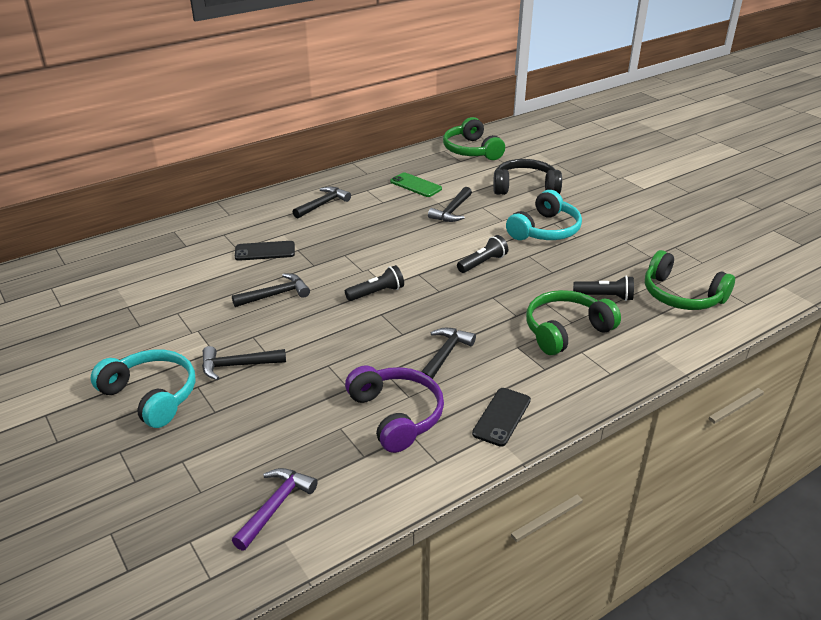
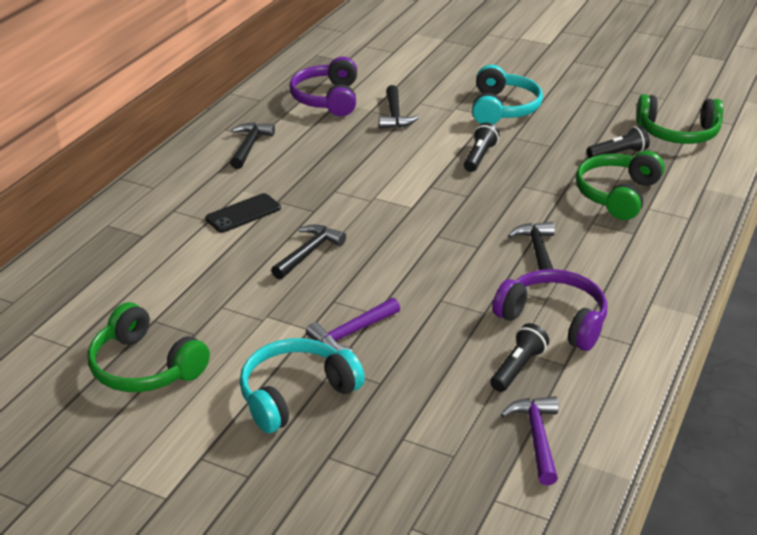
camera: 30 degrees left, 0 degrees up
turquoise headphones [91,350,195,428] -> turquoise headphones turned 45 degrees counterclockwise [240,338,365,433]
black hammer [202,346,286,380] -> purple hammer [306,298,400,352]
black flashlight [345,265,404,301] -> black flashlight moved to [490,323,549,392]
green phone [390,172,442,197] -> purple headphones [289,57,357,116]
green headphones [443,117,505,160] -> green headphones moved to [88,302,210,392]
black phone [472,388,531,447] -> none
black headphones [493,159,562,195] -> none

